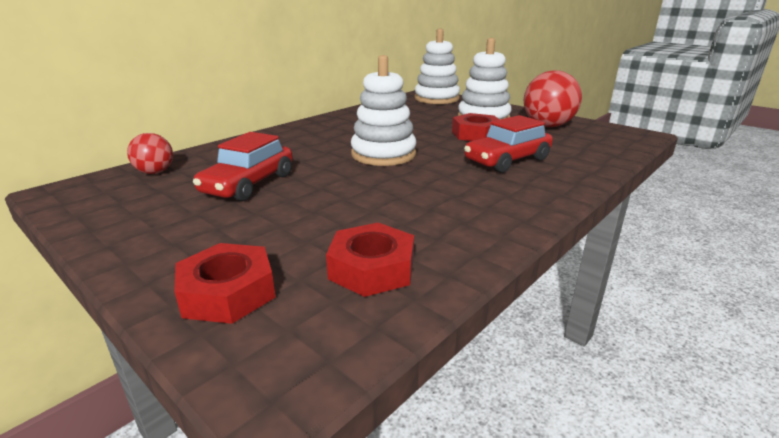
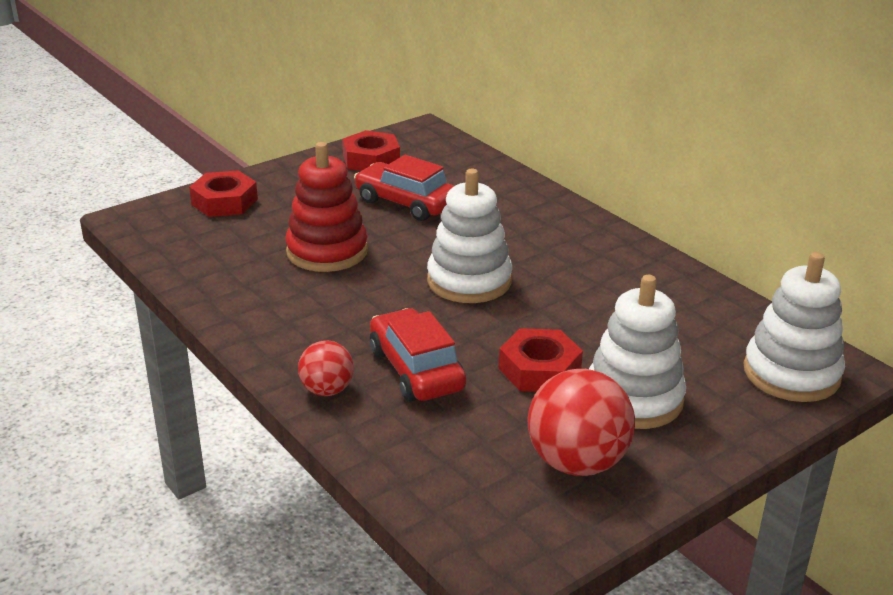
camera: 100 degrees right, 5 degrees up
red ball [127,133,173,174] -> red ball moved to [298,340,354,396]
red nut [326,223,414,297] -> red nut moved to [342,130,400,171]
none -> red stacking toy [285,142,368,272]

